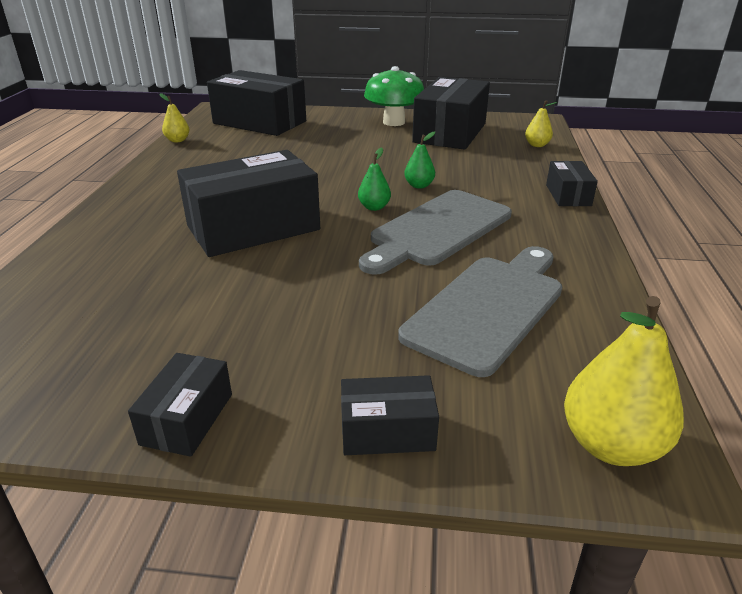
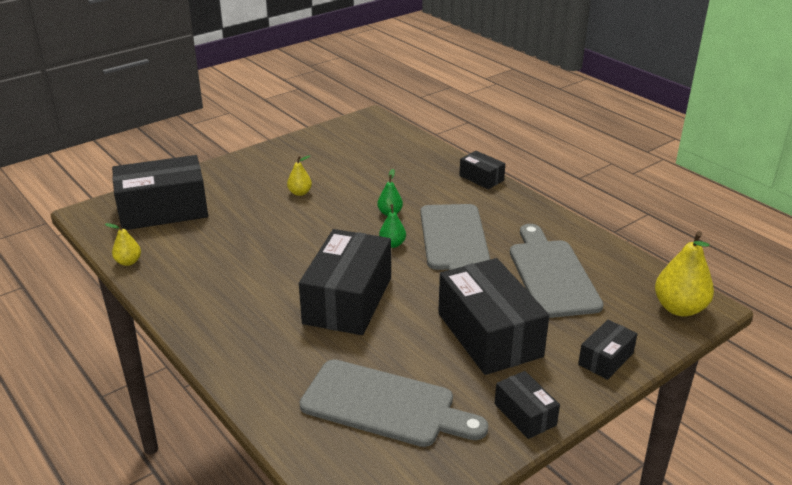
camera: 45 degrees left, 0 degrees up
green mushroom [364,66,424,126] -> none
black box [412,77,490,150] -> black box moved to [438,258,549,375]
yellow pear [525,100,557,147] -> yellow pear moved to [287,155,312,196]
none -> grey cutting board [300,359,488,447]

